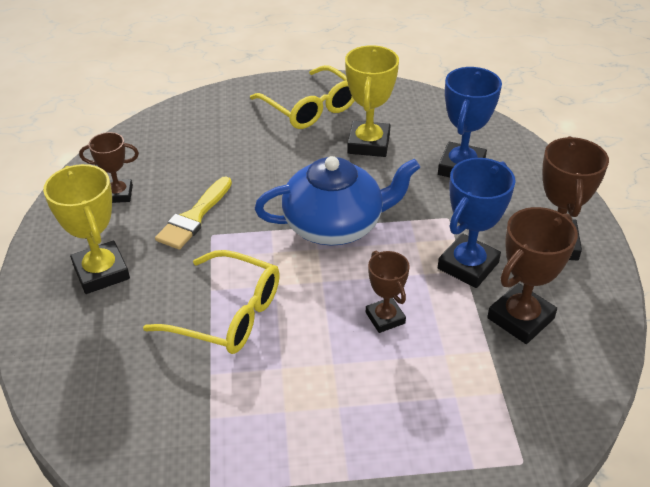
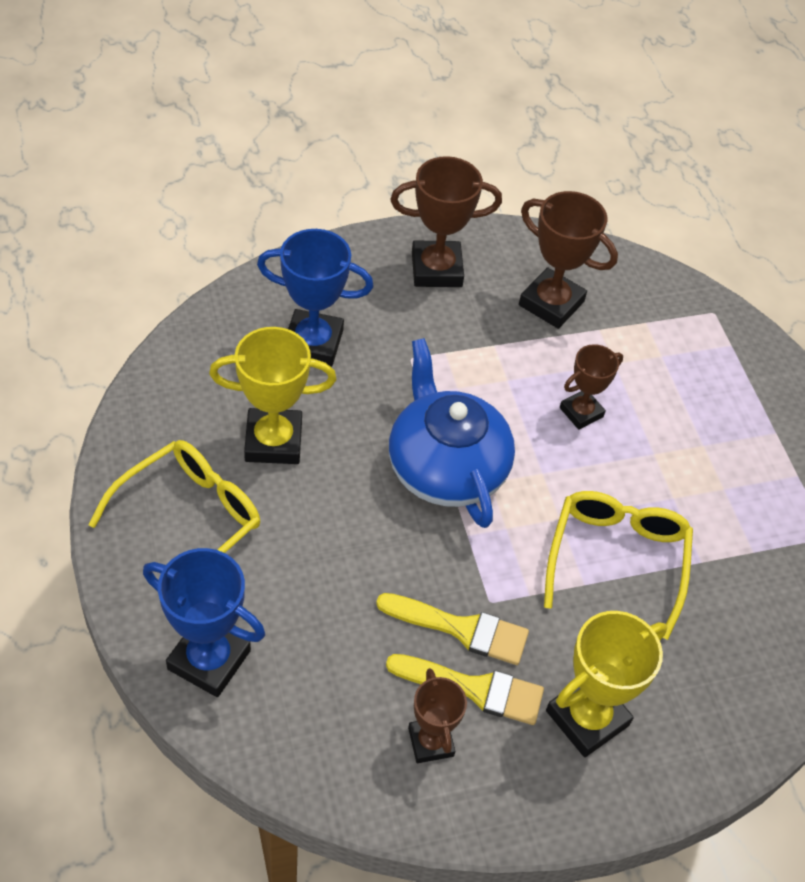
camera: 105 degrees left, 10 degrees up
blue trophy [438,158,516,288] -> blue trophy moved to [143,548,265,697]
none -> yellow brush [386,654,544,725]

